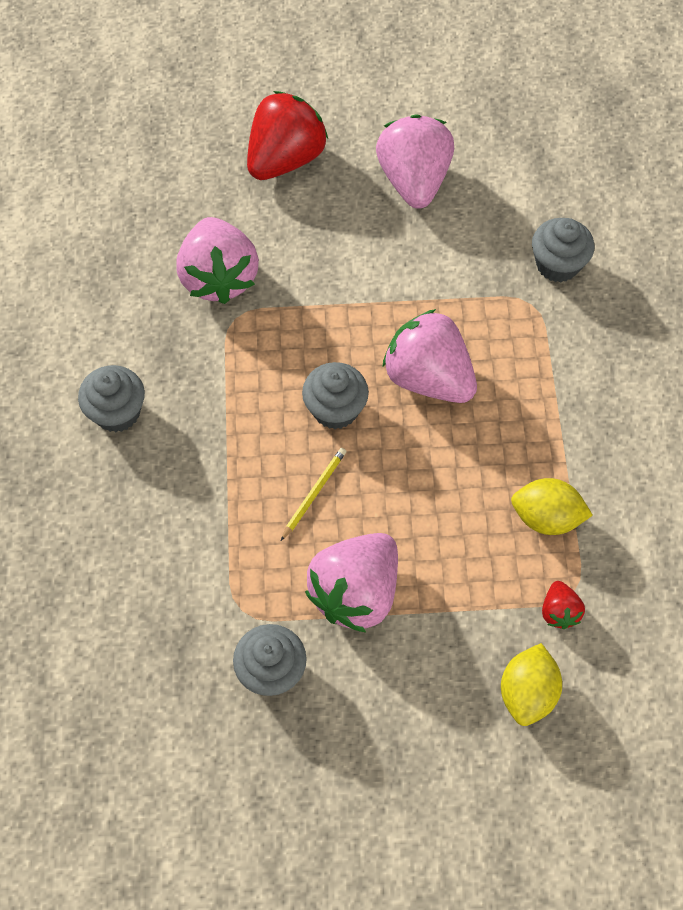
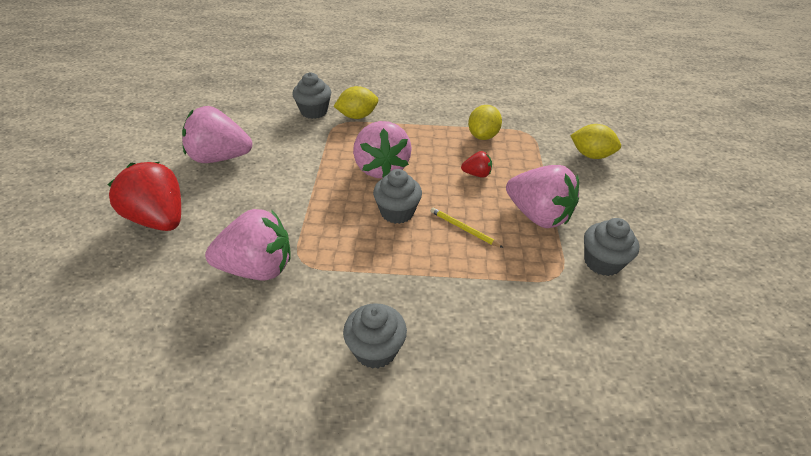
camera: 85 degrees left, 20 degrees down
pink strawberry [382,309,477,403] -> pink strawberry turned 60 degrees counterclockwise [353,121,412,178]
red strawberry [542,581,585,629] -> red strawberry moved to [461,151,492,178]
none -> yellow lemon [334,86,378,119]

